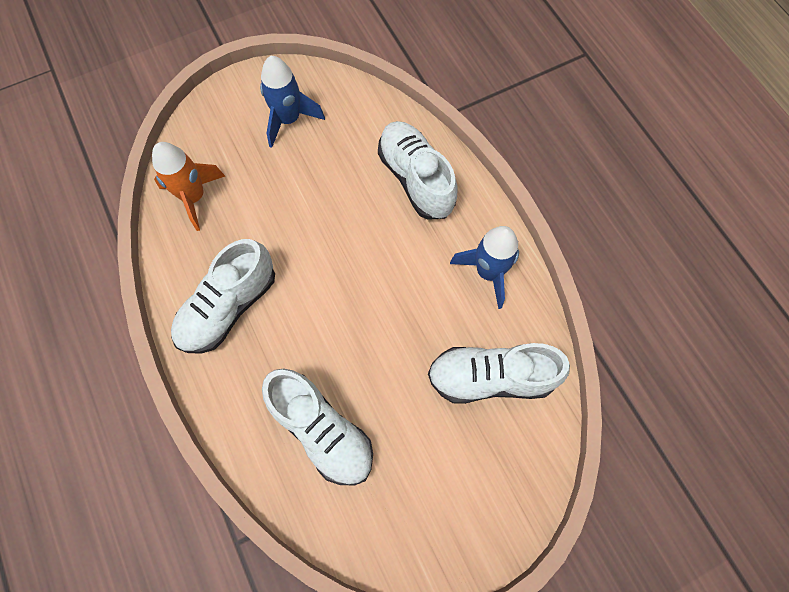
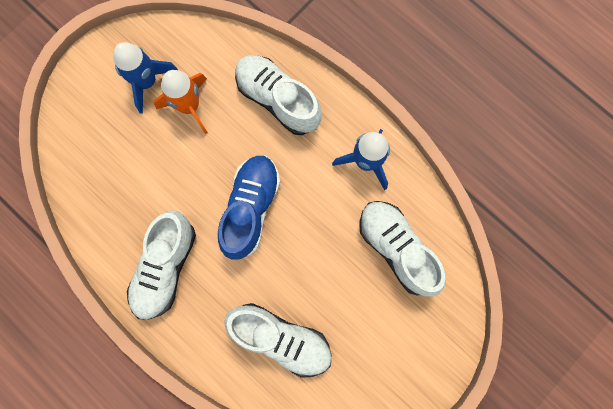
camera: 20 degrees left, 10 degrees up
orange rocket [152,142,225,231] -> orange rocket moved to [154,70,208,134]
white shoe [428,343,570,404] -> white shoe turned 75 degrees clockwise [359,201,446,297]
none -> blue shoe [218,156,280,260]

